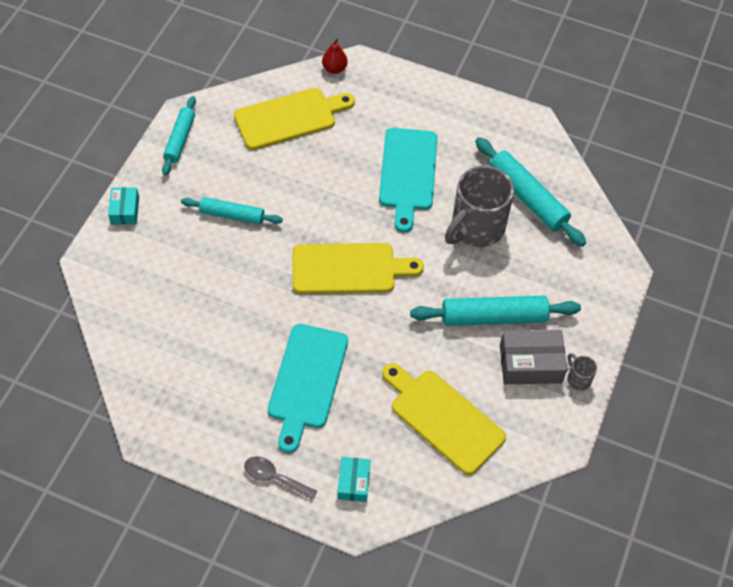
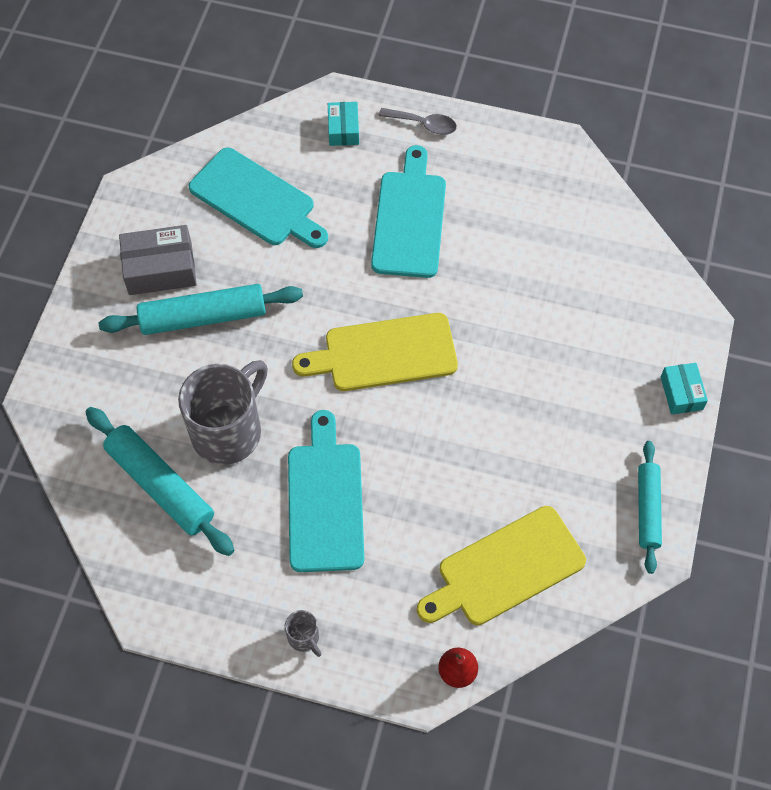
camera: 175 degrees right, 5 degrees up
turquoise rolling pin [181,197,283,225] -> none
yellow cutting board [382,363,506,475] -> turquoise cutting board [189,147,328,248]
grey mug [567,353,597,391] -> grey mug moved to [285,610,321,657]

